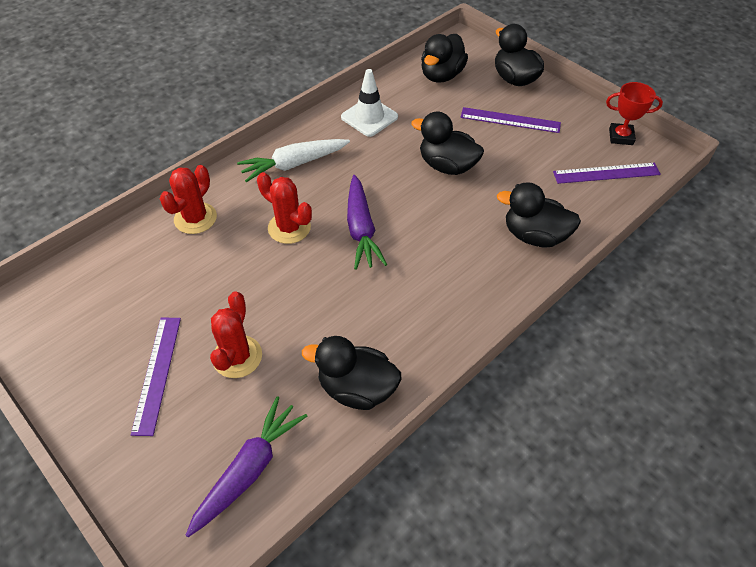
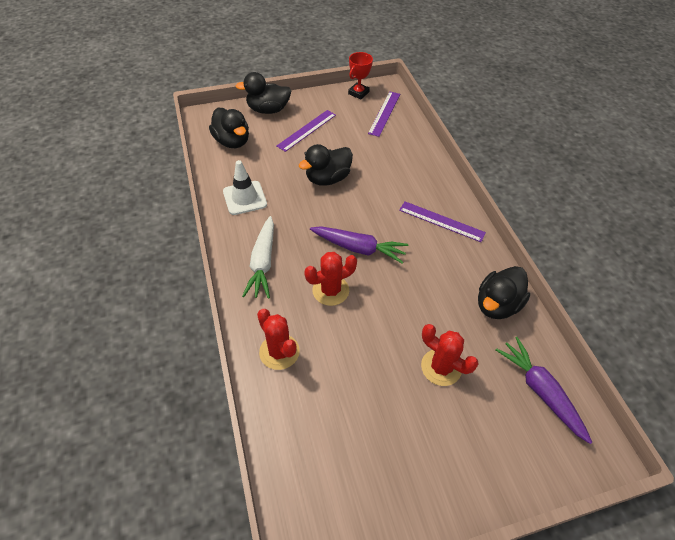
camera: 65 degrees left, 0 degrees up
purple ruler [131,318,181,436] -> purple ruler moved to [399,201,486,242]
black duck [497,182,581,247] -> none

